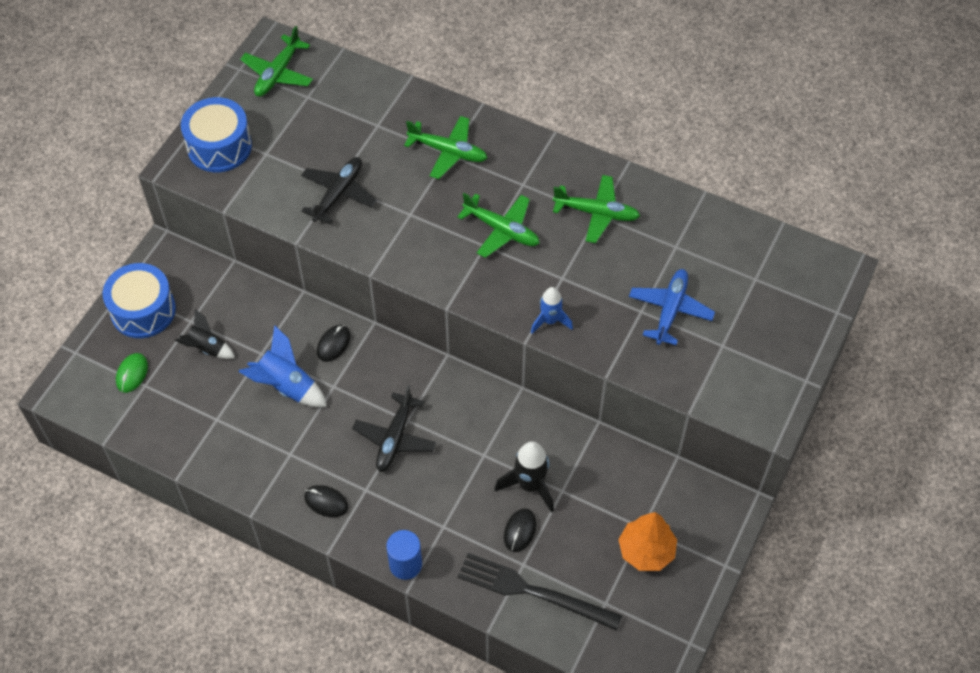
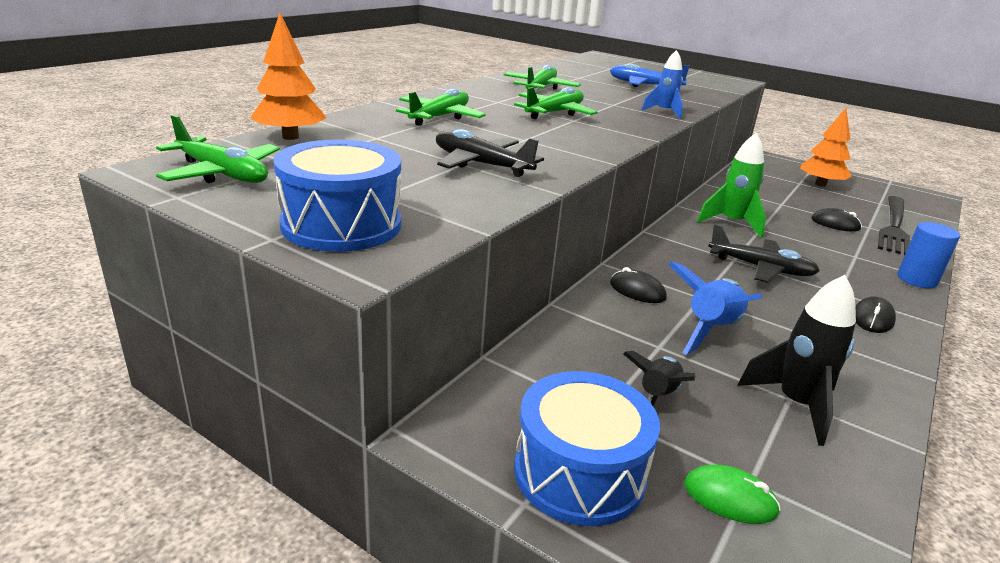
camera: 85 degrees left, 30 degrees down
black rocket [494,441,554,513] -> black rocket moved to [737,275,856,446]
none -> orange tree [250,13,326,140]
none -> green rocket [697,133,766,238]

